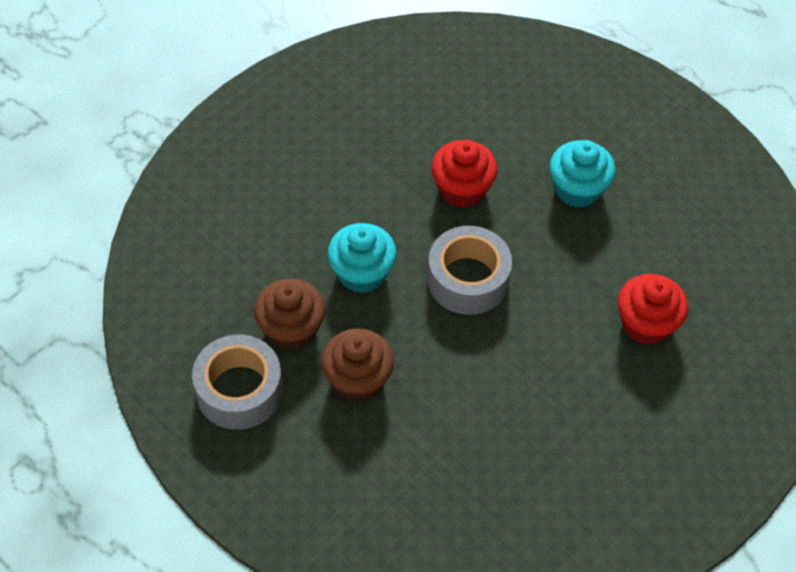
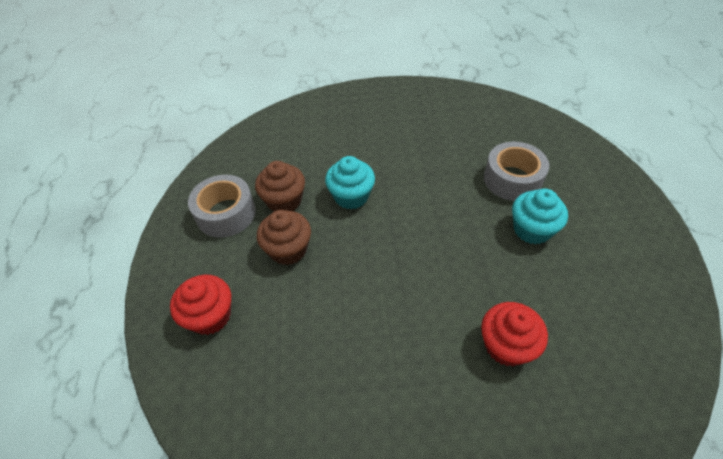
camera: 45 degrees right, 5 degrees down
grey tape [427,226,512,315] -> grey tape moved to [484,142,549,201]
red cupcake [431,140,498,208] -> red cupcake moved to [170,275,231,335]

